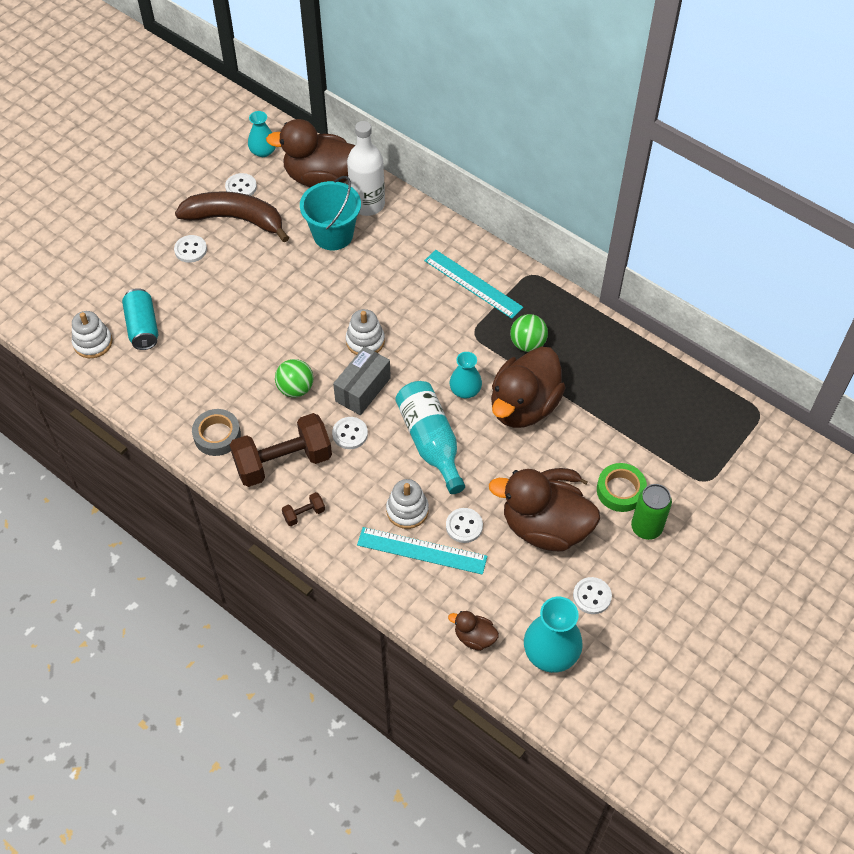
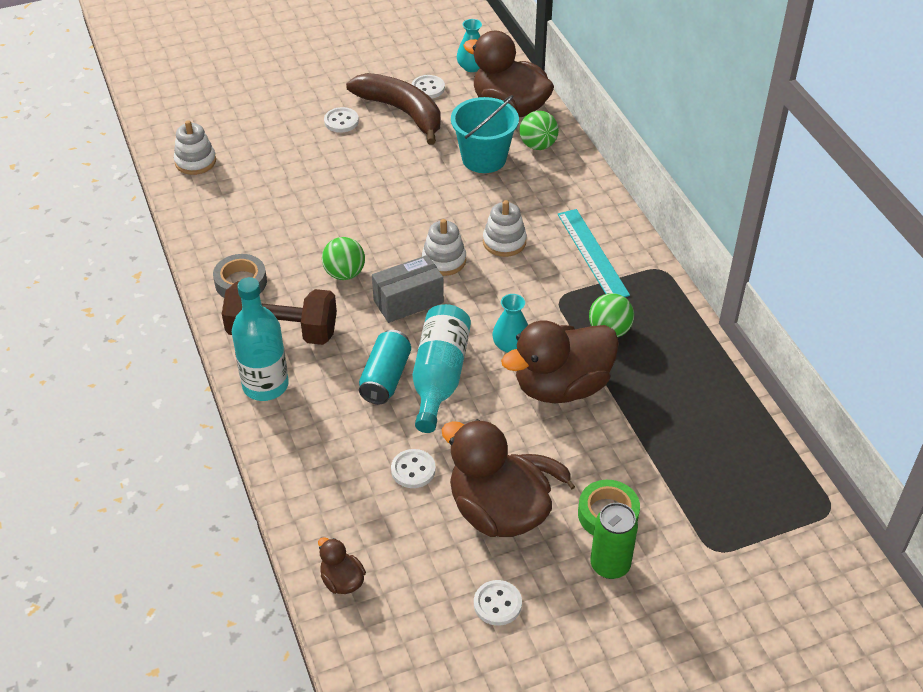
camera: 30 degrees right, 10 degrees down
turquoise can [122,288,158,350] -> turquoise can moved to [359,330,411,404]
brown dumbbell [282,492,325,526] -> turquoise bottle [232,277,289,401]
white button [332,417,368,449] -> none
white bottle [347,121,385,216] -> green ball [519,111,559,150]
turquoise ruler [357,527,487,575] -> none
white stacking toy [386,479,429,529] -> white stacking toy moved to [483,200,527,257]
turquoise vase [524,597,583,673] -> none

